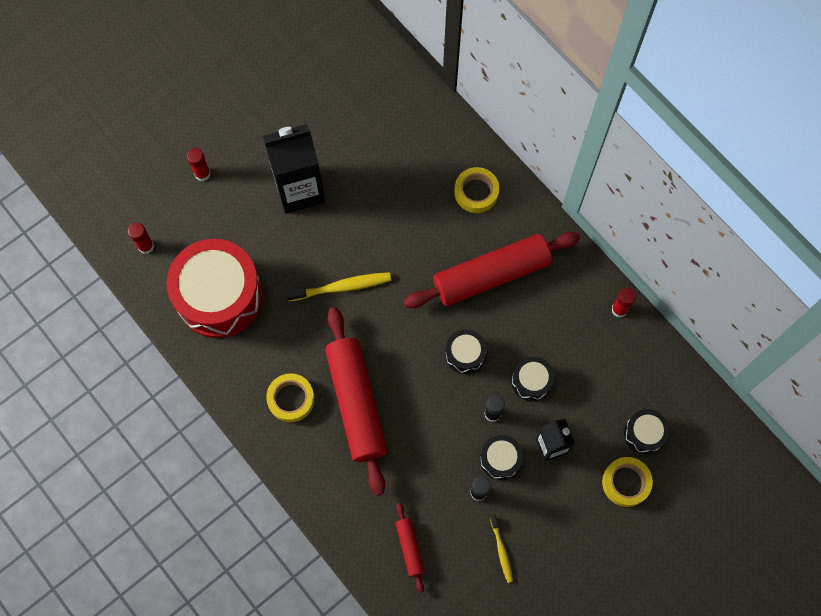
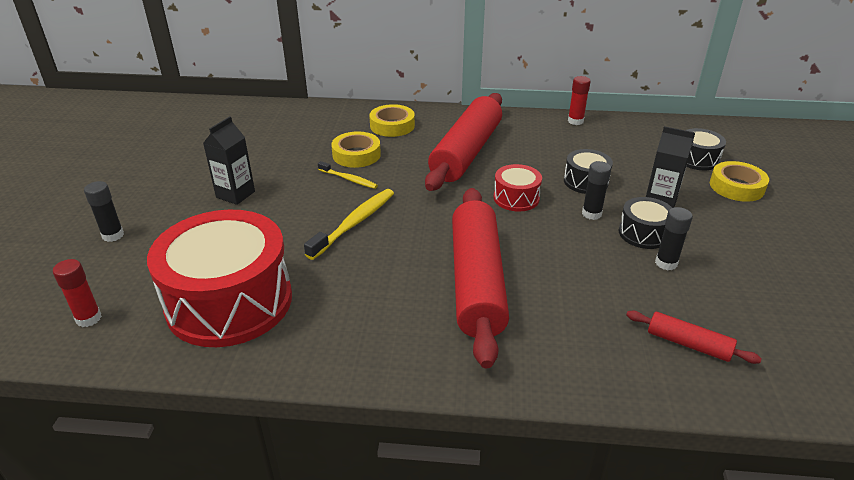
camera: 45 degrees left, 35 degrees down
red glue stick [187,148,210,181] -> black glue stick [84,181,124,242]
black carton [263,124,325,214] -> black carton [203,116,255,205], size x0.55
yellow tape [266,373,315,422] -> yellow tape moved to [331,131,381,168]
red rolling pin [325,307,387,496] -> red rolling pin turned 60 degrees clockwise [452,188,509,369]
black drum [445,329,486,374] -> red drum [494,164,542,212]
yellow toothbrush [490,515,513,583] -> yellow toothbrush moved to [318,161,378,189]

